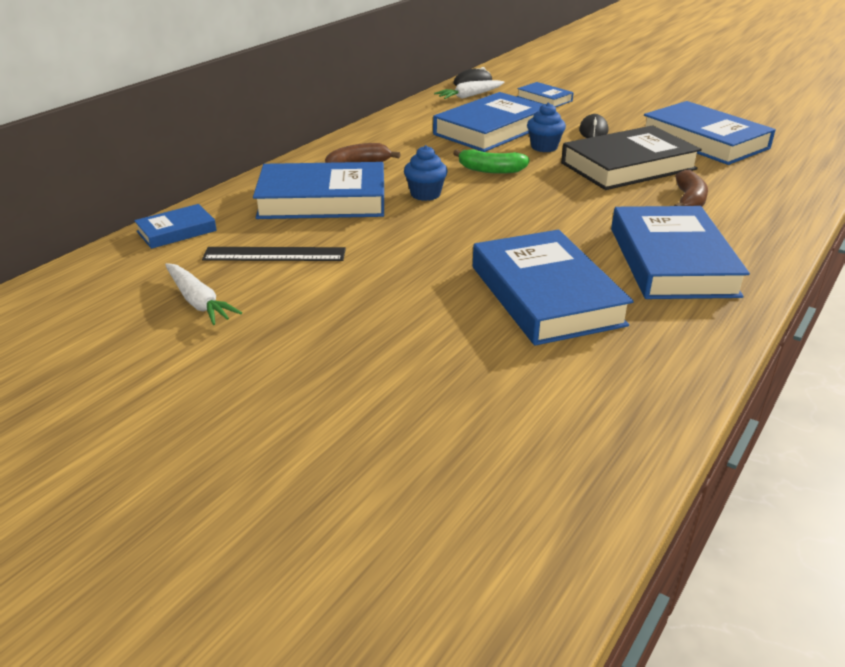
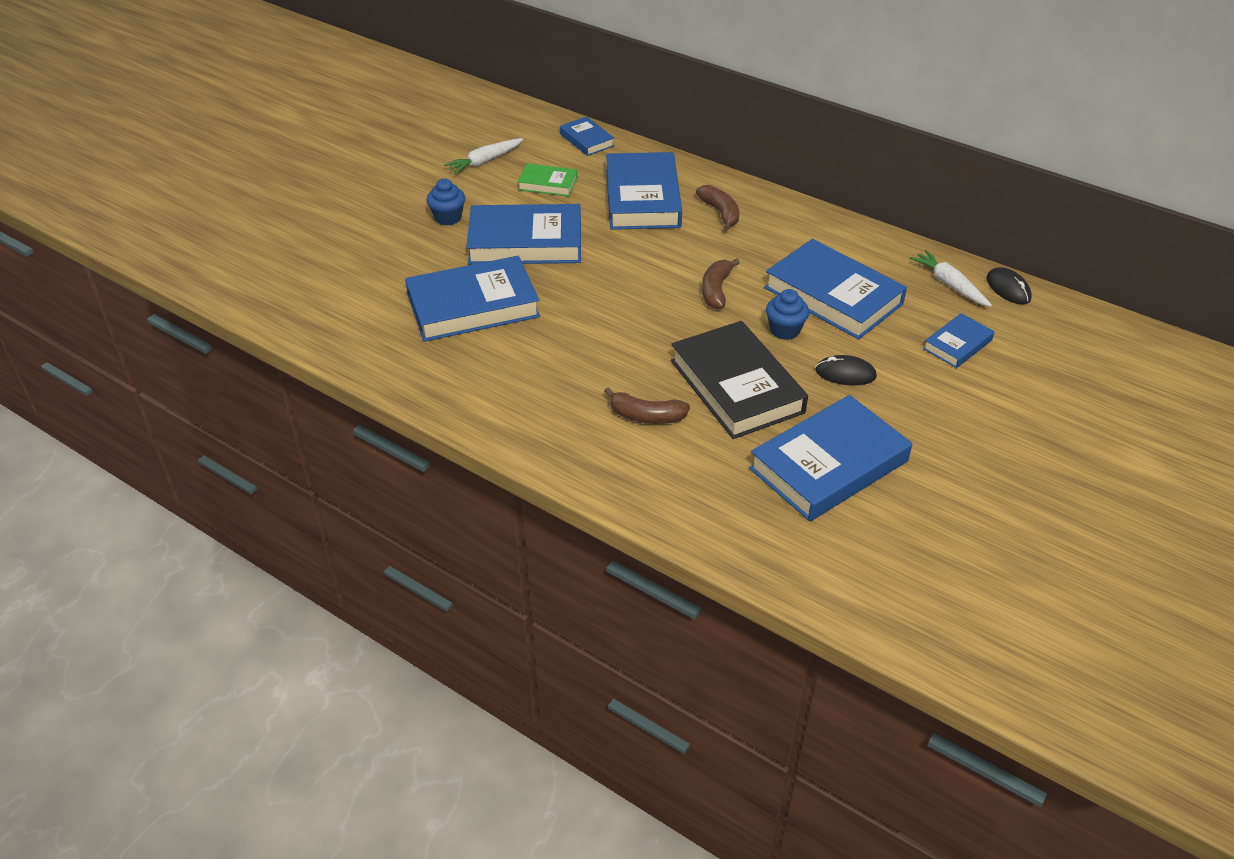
camera: 90 degrees right, 10 degrees up
black ruler [202,247,346,261] -> green book [518,163,577,196]
blue cupcake [404,145,448,201] -> blue cupcake moved to [427,178,465,226]
green banana [453,149,530,174] -> brown banana [702,258,740,309]
blue book [611,206,750,299] -> blue book moved to [466,204,581,265]

